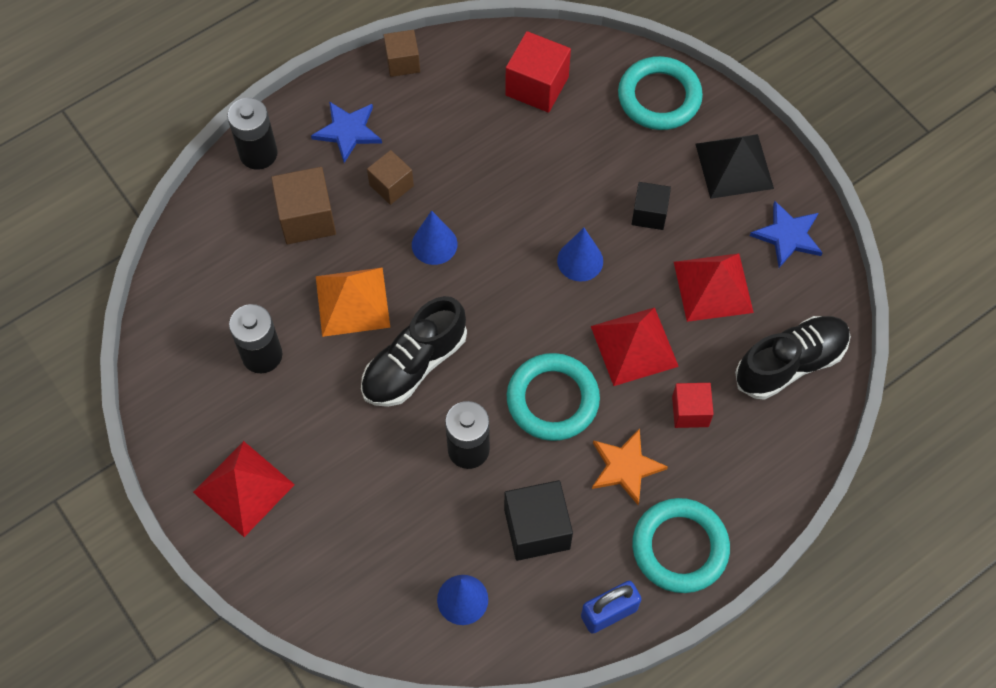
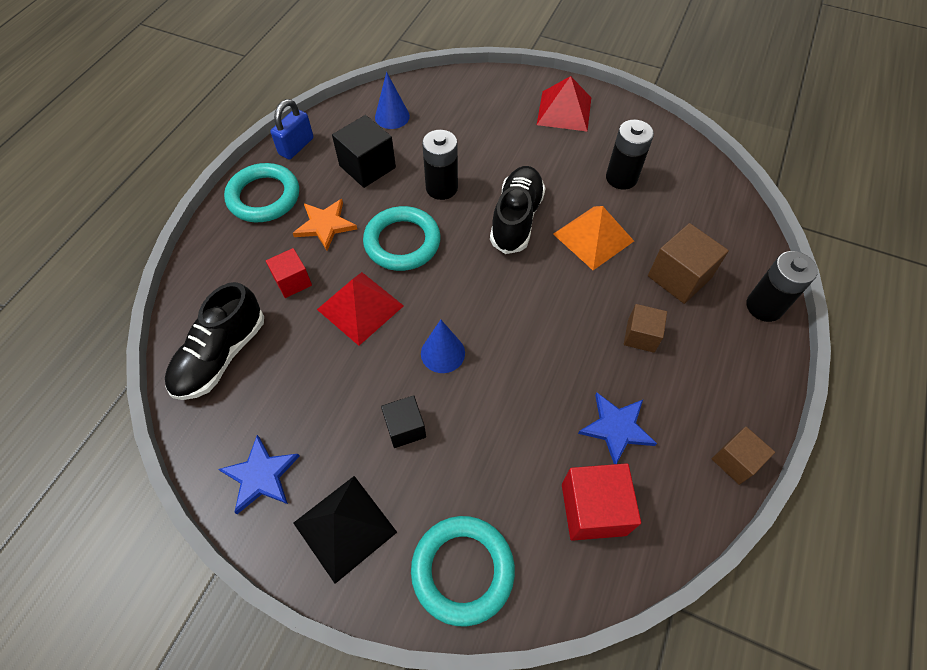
camera: 150 degrees right, 5 degrees down
blue star [311,101,382,163] -> blue star moved to [578,393,657,464]
blue cone [412,210,457,265] -> none
red pyramid [674,253,754,322] -> none

